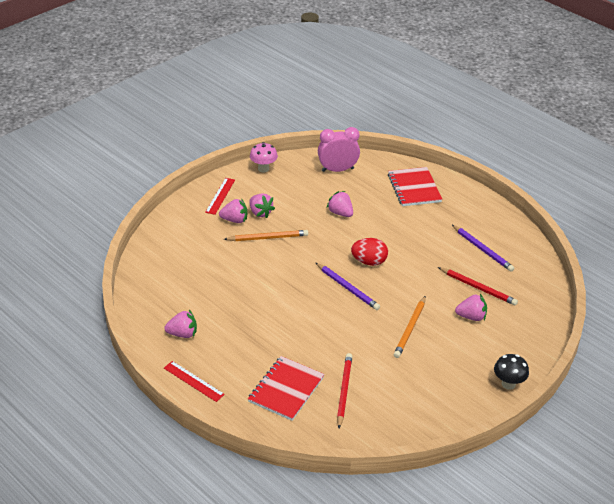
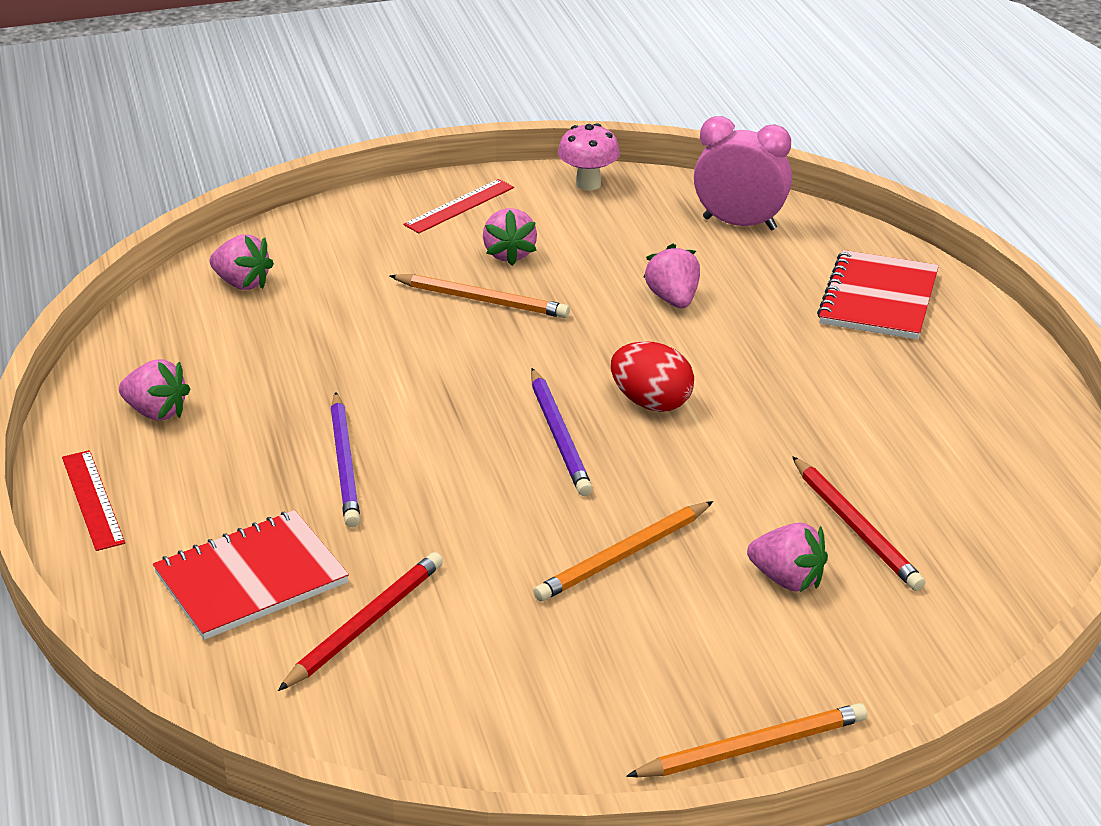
camera: 30 degrees right, 5 degrees down
pink strawberry [219,198,247,223] -> pink strawberry moved to [210,235,274,290]
purple pencil [452,225,514,272] -> purple pencil moved to [330,392,360,527]
black mushroom [494,354,529,390] -> orange pencil [626,703,867,777]

